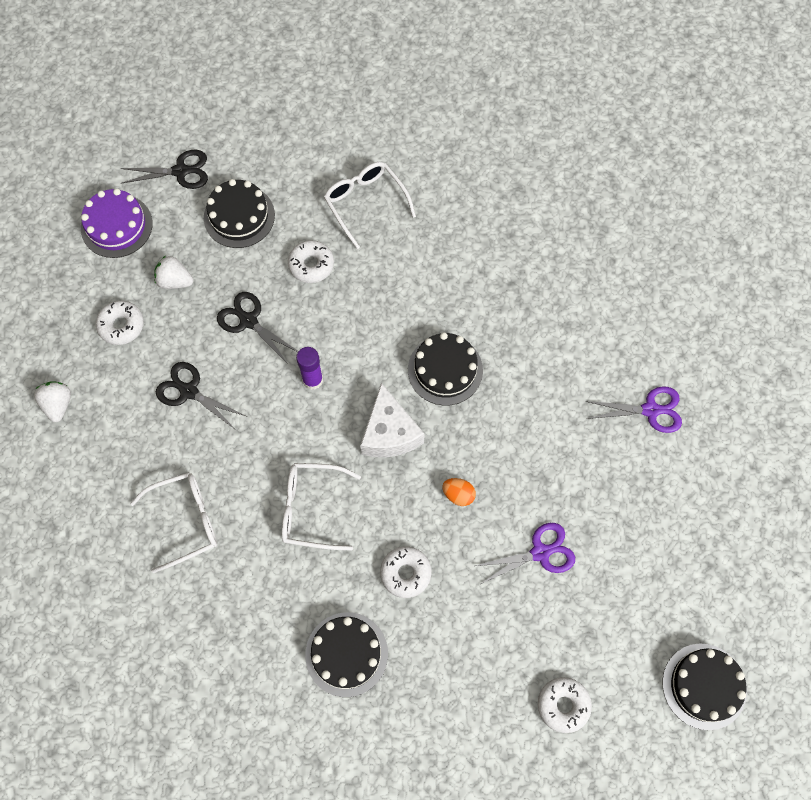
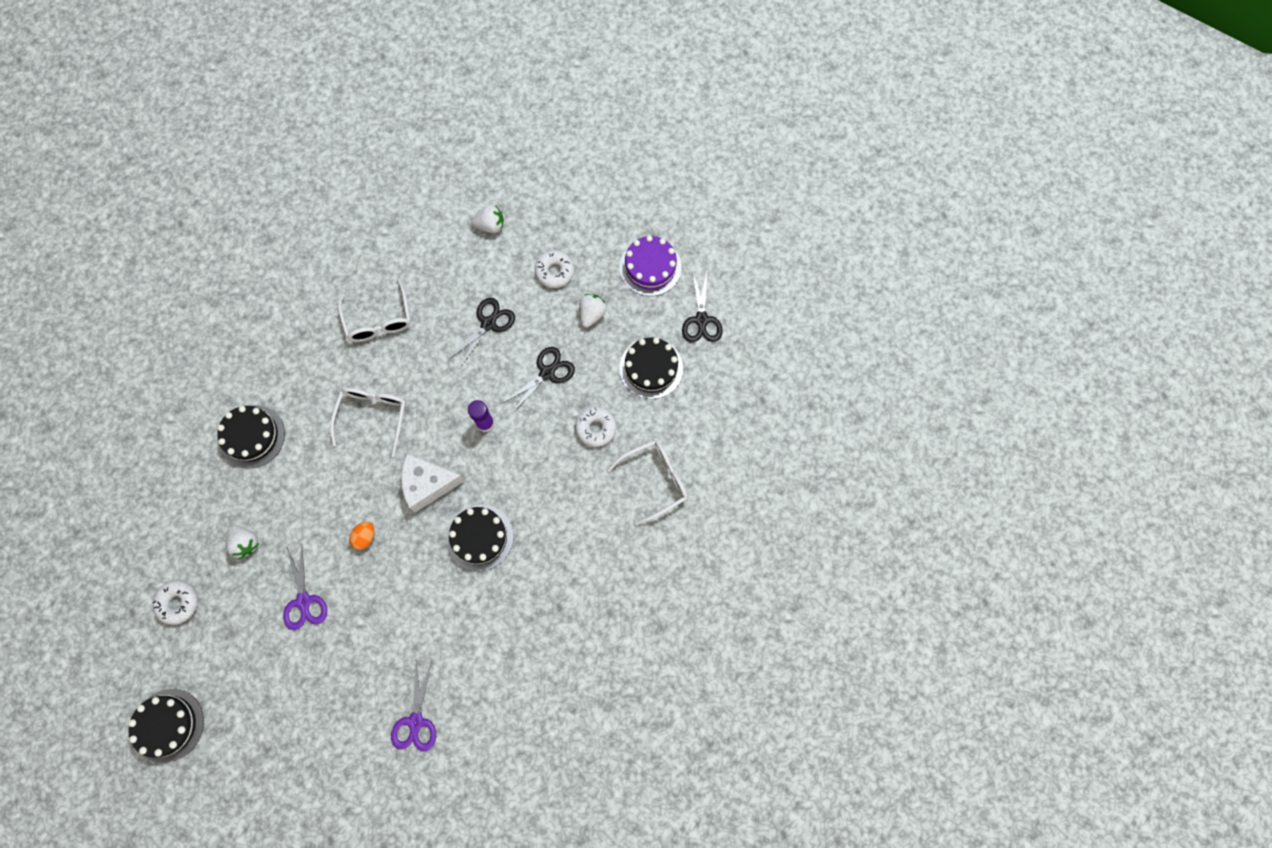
camera: 95 degrees right, 5 degrees up
white donut [380,546,431,598] -> none
none -> white strawberry [226,525,259,559]

